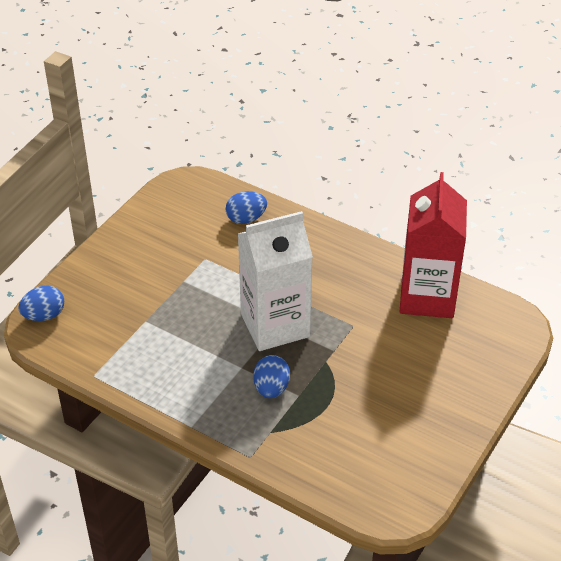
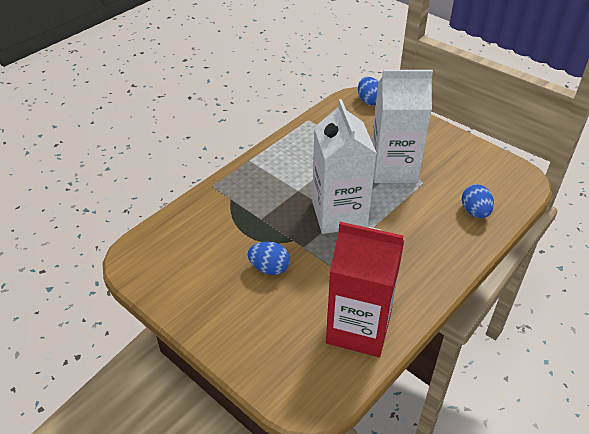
camera: 100 degrees right, 0 degrees up
blue egg [253,355,290,398] -> blue egg moved to [248,242,290,275]
none -> white carton [372,70,433,183]

